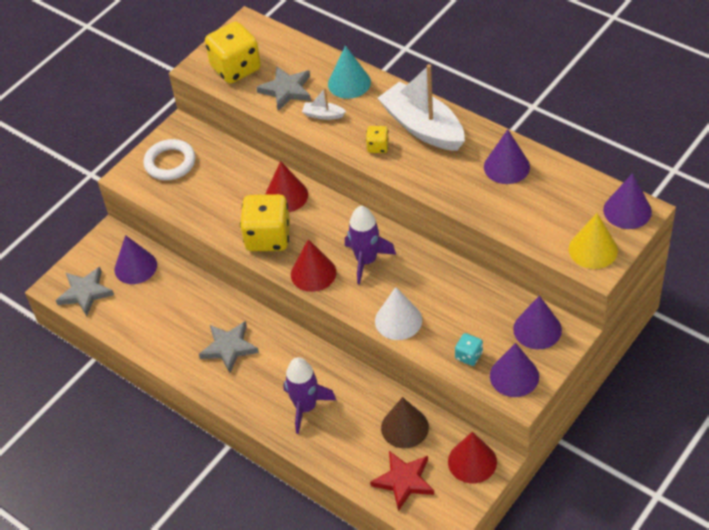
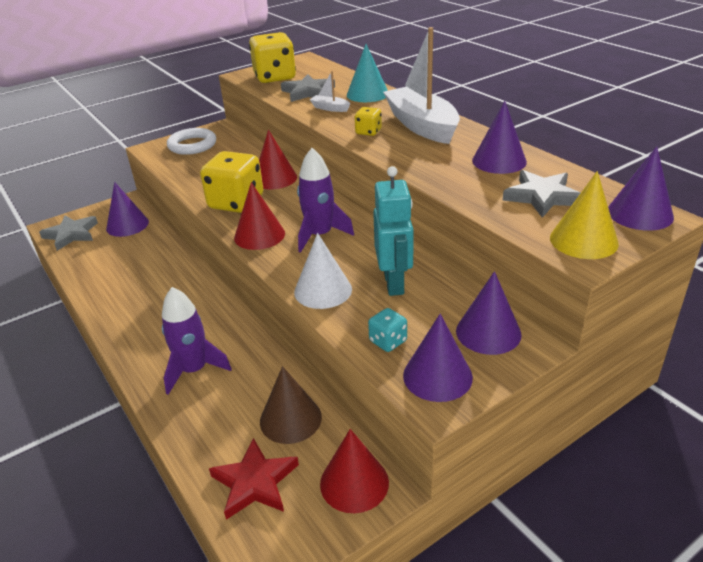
camera: 15 degrees right, 15 degrees down
grey star [199,321,259,373] -> grey star moved to [503,170,581,218]
none -> turquoise robot [373,166,414,296]

